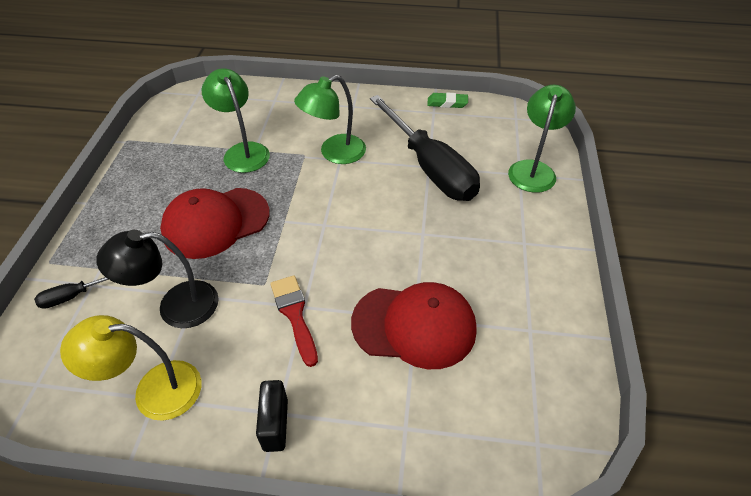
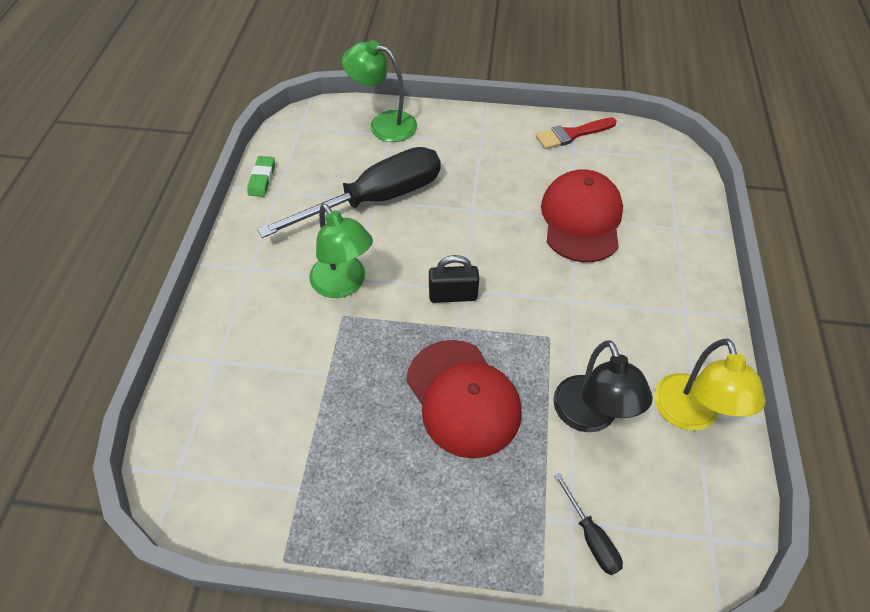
camera: 90 degrees left, 5 degrees up
green lamp [201,68,270,173] -> none
black padlock [256,380,288,452] -> black padlock moved to [429,255,479,303]
red brush [270,275,318,367] -> red brush moved to [536,118,617,149]

